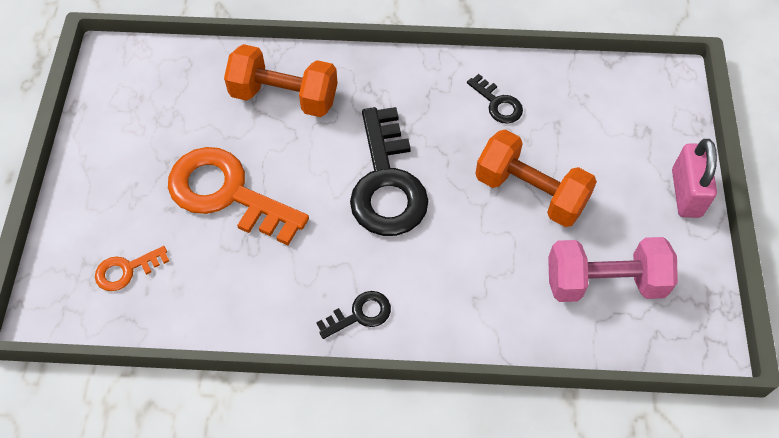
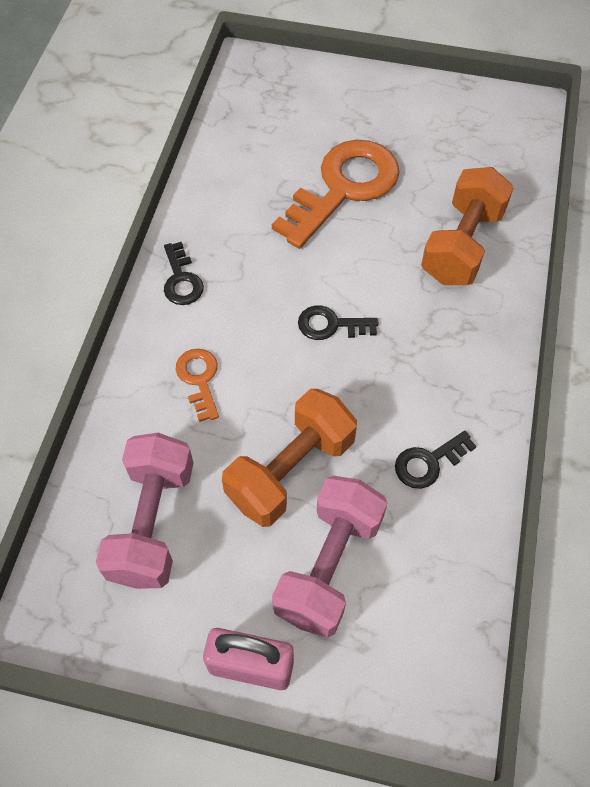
camera: 100 degrees right, 0 degrees up
orange key [95,246,169,291] -> orange key moved to [176,348,219,422]
black key [350,107,428,236] -> black key [298,305,378,340], size x0.47
none -> pink dumbbell [272,476,387,638]

